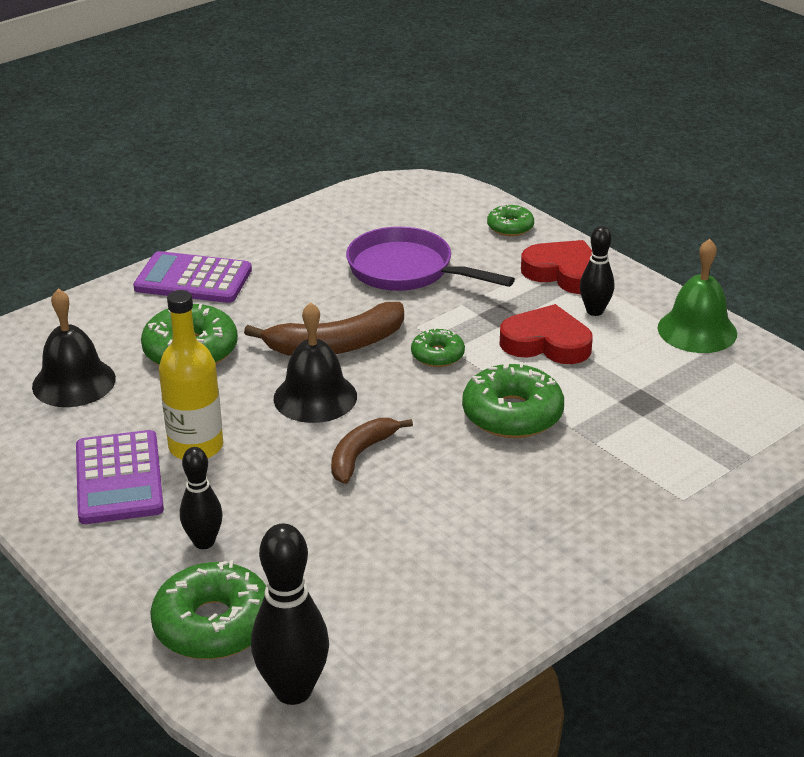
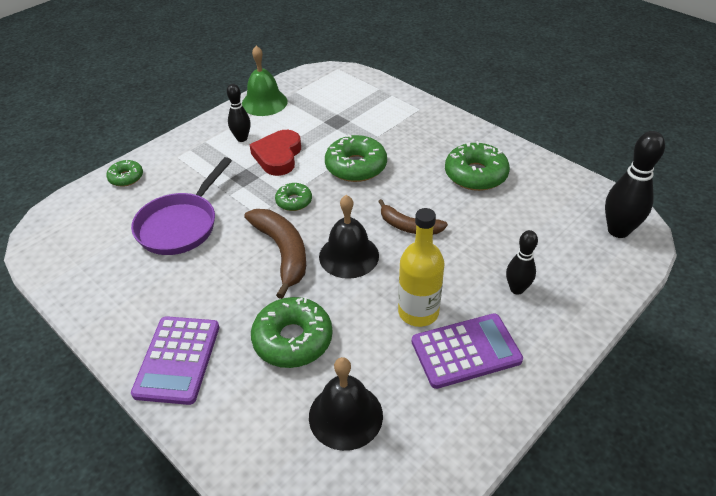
camera: 95 degrees left, 10 degrees up
green donut [150,560,266,659] -> green donut moved to [445,141,510,191]
red heart [521,240,592,294] -> none

